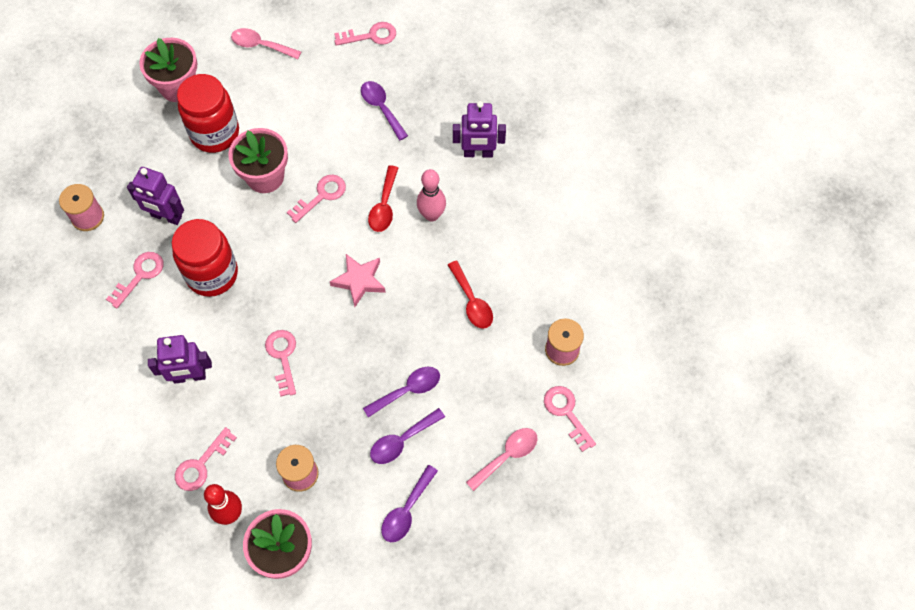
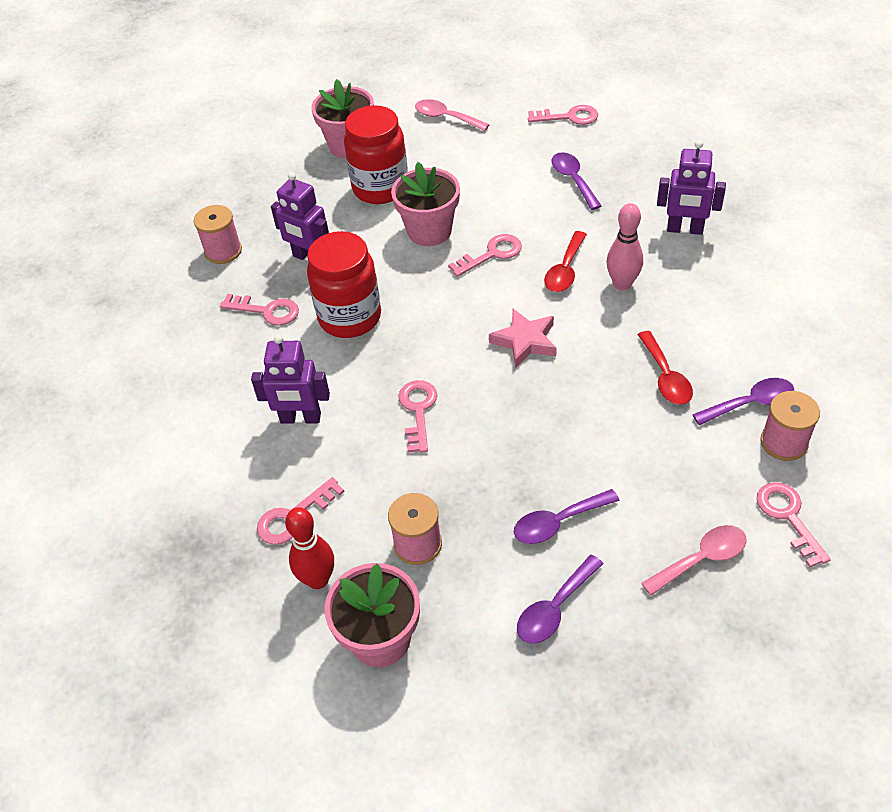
camera: 15 degrees right, 15 degrees down
pink key [106,252,164,308] -> pink key turned 60 degrees clockwise [220,294,299,326]
purple spoon [363,367,440,418] -> purple spoon moved to [692,378,794,425]

